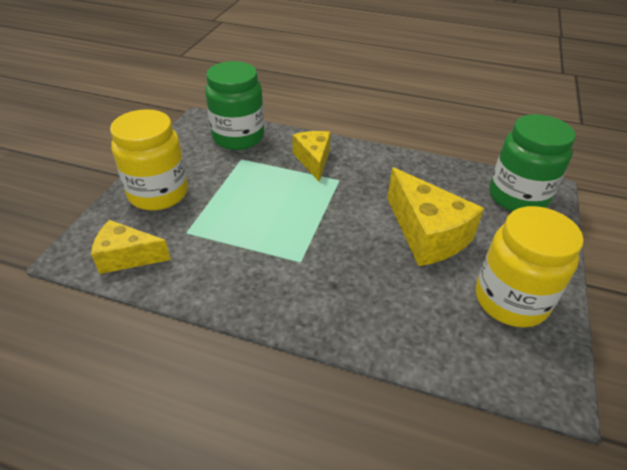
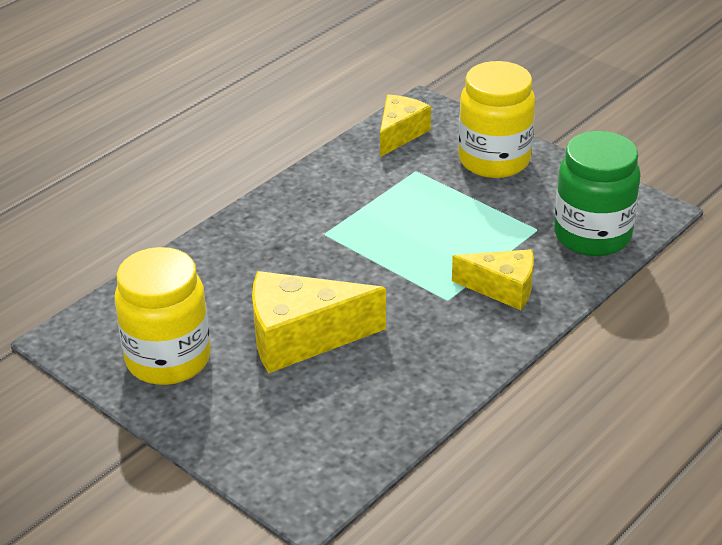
camera: 115 degrees right, 5 degrees down
green jar [489,114,576,212] -> none

